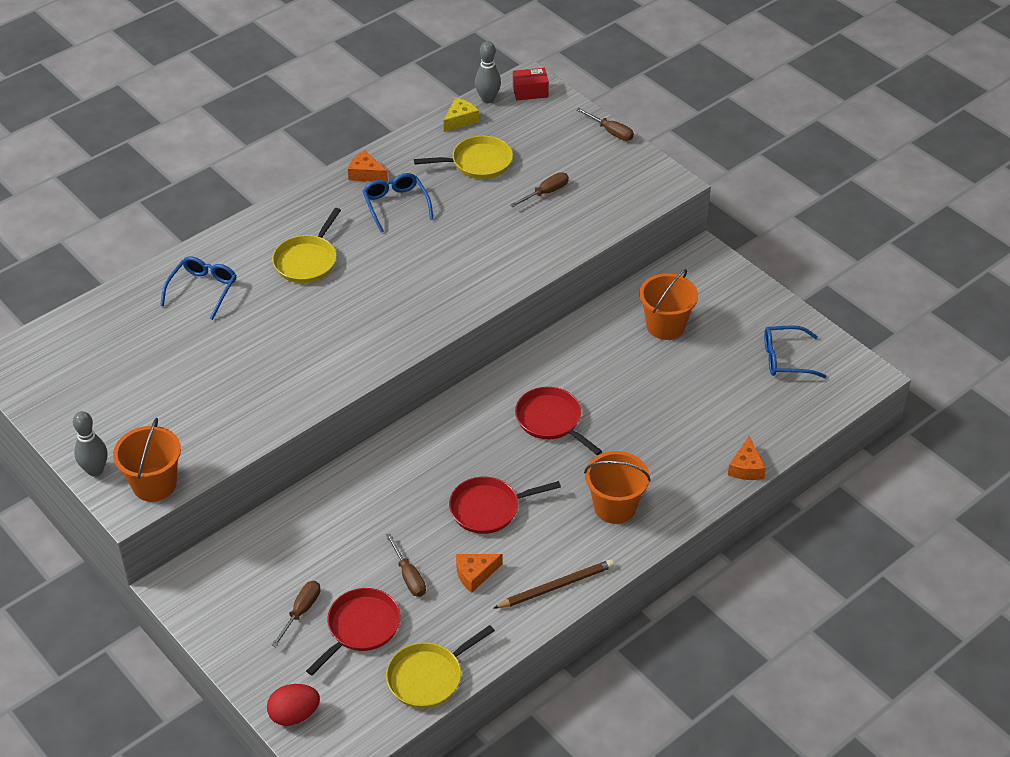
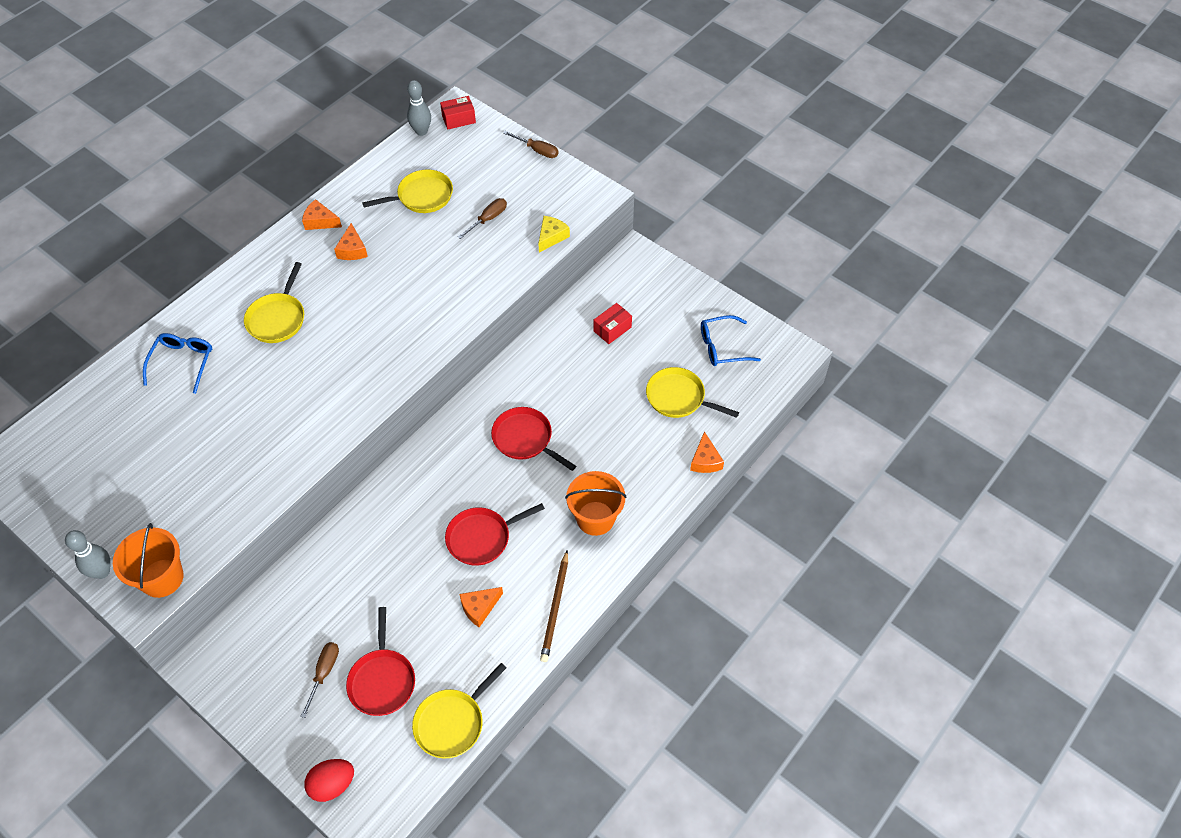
camera: 10 degrees left, 10 degrees up
red pan [306,588,401,675] -> red pan turned 150 degrees clockwise [346,607,415,716]
blue glasses [362,173,433,233] -> orange cheese [334,223,368,260]
brown screwdriver [386,533,426,597] -> none
yellow cheese [444,97,479,132] -> yellow cheese moved to [538,216,570,253]
brown pencil [494,560,614,608] -> brown pencil turned 135 degrees clockwise [540,551,568,662]
orange bucket [639,269,698,340] -> red box [593,303,632,344]
none -> yellow pan [646,367,739,418]

